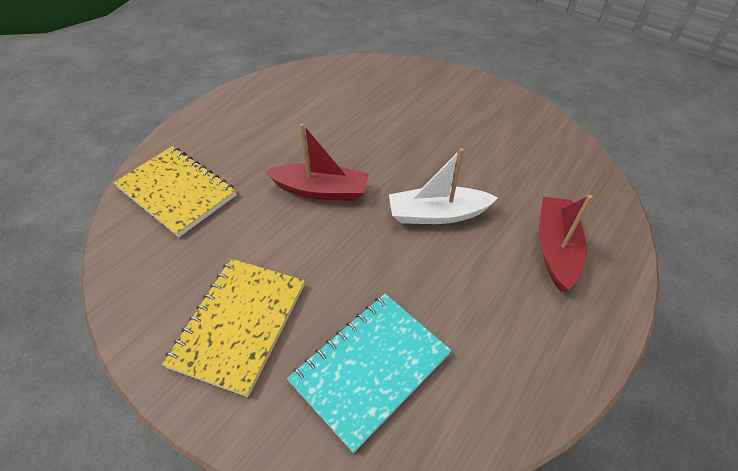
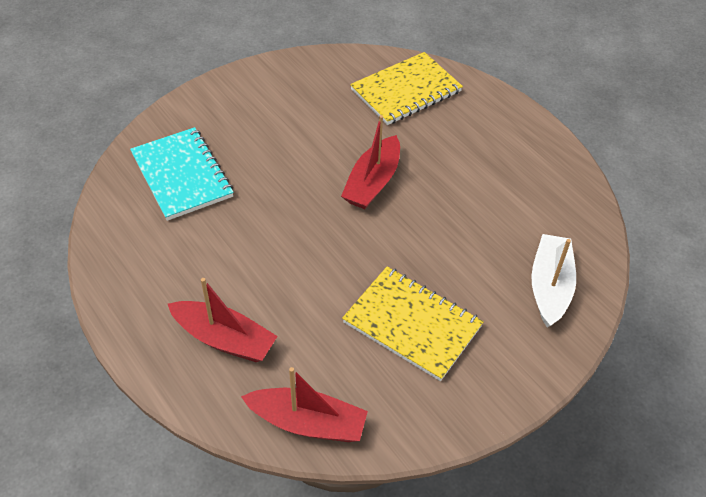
camera: 105 degrees right, 0 degrees up
yellow notebook [162,259,305,397] -> yellow notebook moved to [342,267,484,381]
white boat [389,148,498,224] -> white boat moved to [531,234,576,327]
none -> red boat [241,367,368,442]

